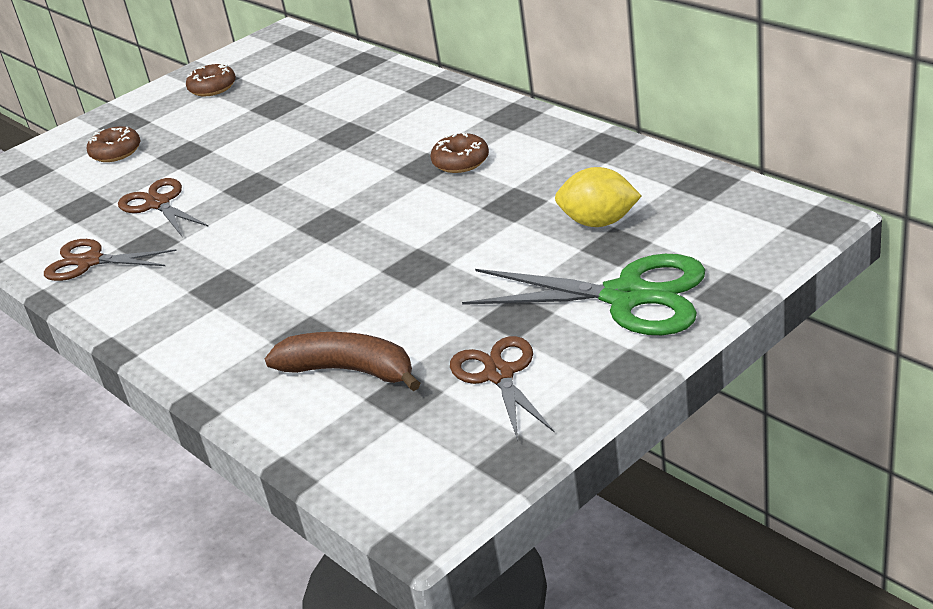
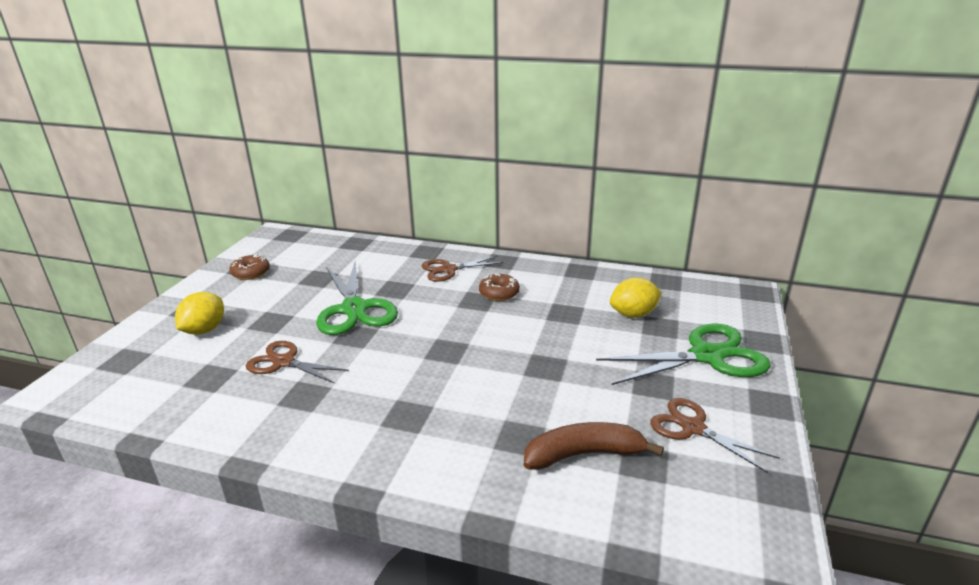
camera: 35 degrees left, 5 degrees down
brown scissors [44,239,177,281] -> brown scissors moved to [422,256,504,282]
brown donut [87,126,141,162] -> yellow lemon [175,292,224,335]
none -> green scissors [316,262,398,335]

